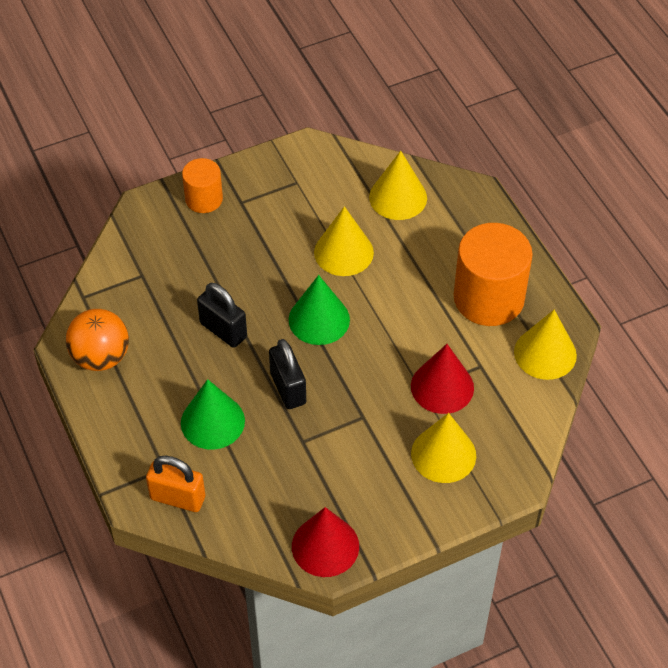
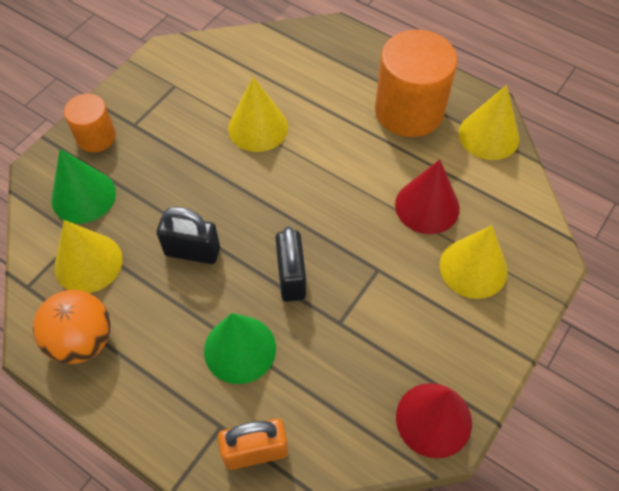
camera: 30 degrees left, 5 degrees up
black padlock [269,339,306,409] -> black padlock turned 45 degrees clockwise [276,227,306,302]
green cone [289,275,350,345] -> green cone moved to [51,149,116,224]
yellow cone [369,151,427,220] -> yellow cone moved to [54,220,123,293]

